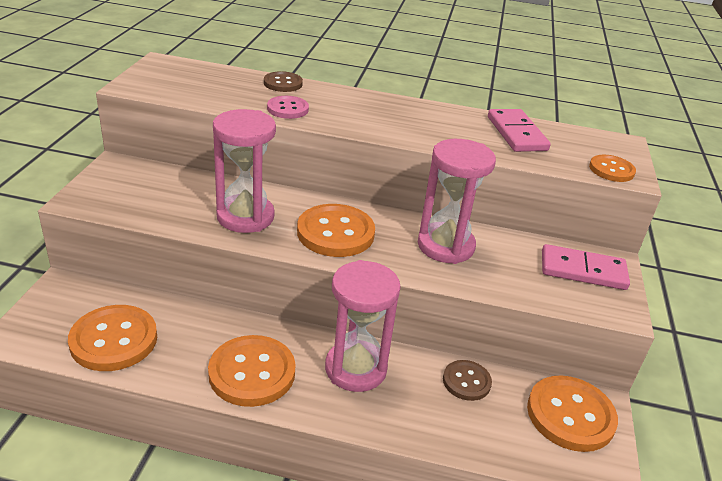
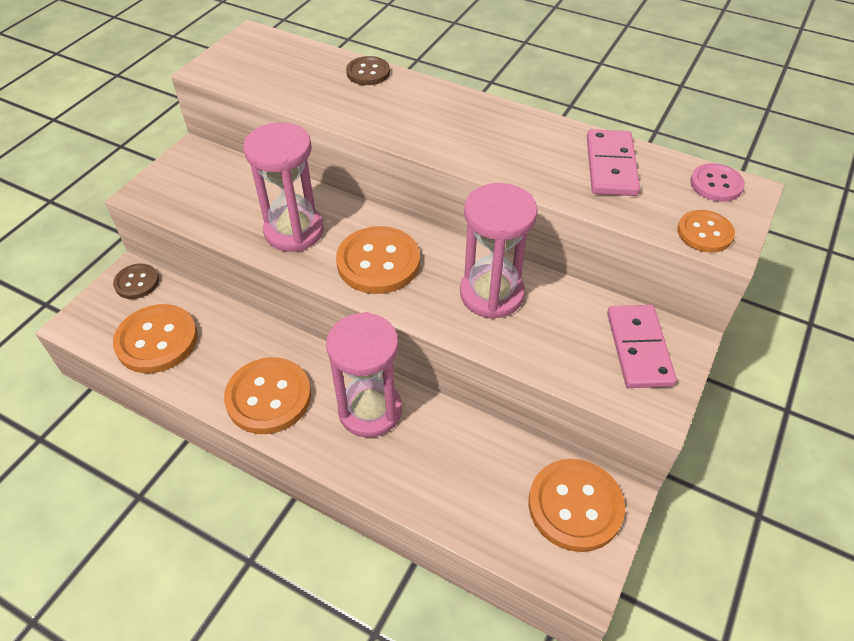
camera: 20 degrees right, 15 degrees up
pink button [267,96,309,119] -> pink button moved to [690,163,745,202]
brown button [443,360,492,401] -> brown button moved to [113,264,159,299]
pink domino [542,244,630,290] -> pink domino turned 60 degrees clockwise [607,305,677,388]

